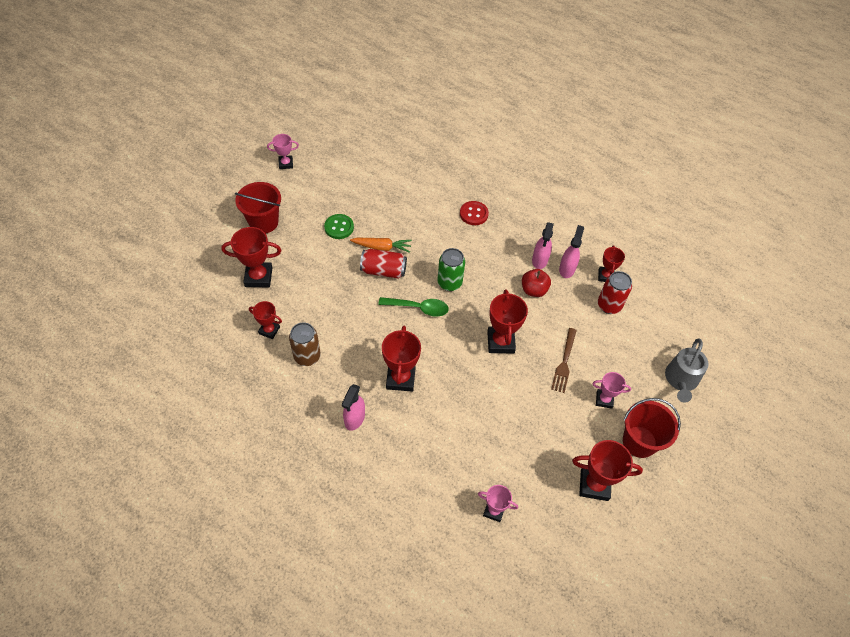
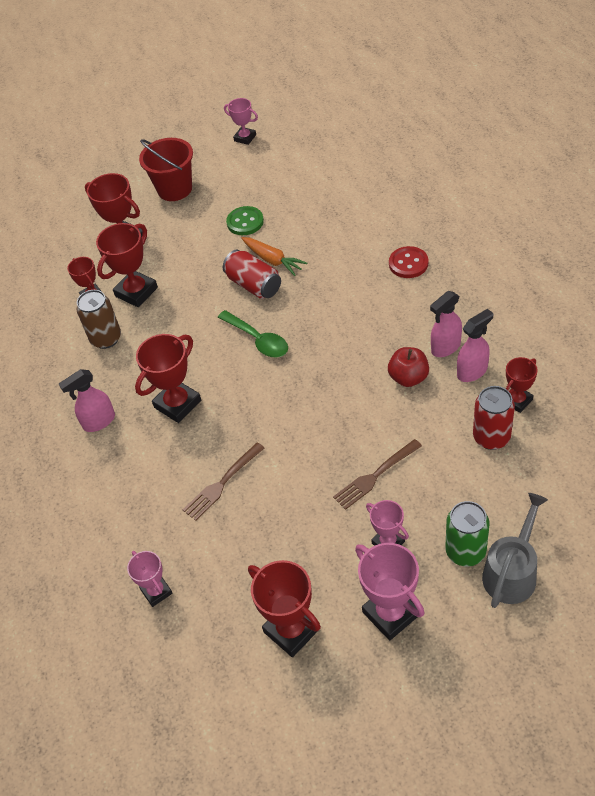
camera: 45 degrees right, 5 degrees down
green can [437,248,465,291] -> green can moved to [445,501,489,567]
red trophy [487,289,528,353] -> red trophy moved to [96,223,158,307]
red bucket [623,398,681,458] -> pink trophy [355,543,425,640]
grey watering can [665,338,709,403] -> grey watering can turned 150 degrees clockwise [482,493,548,608]
none -> brown fork [183,442,264,521]

